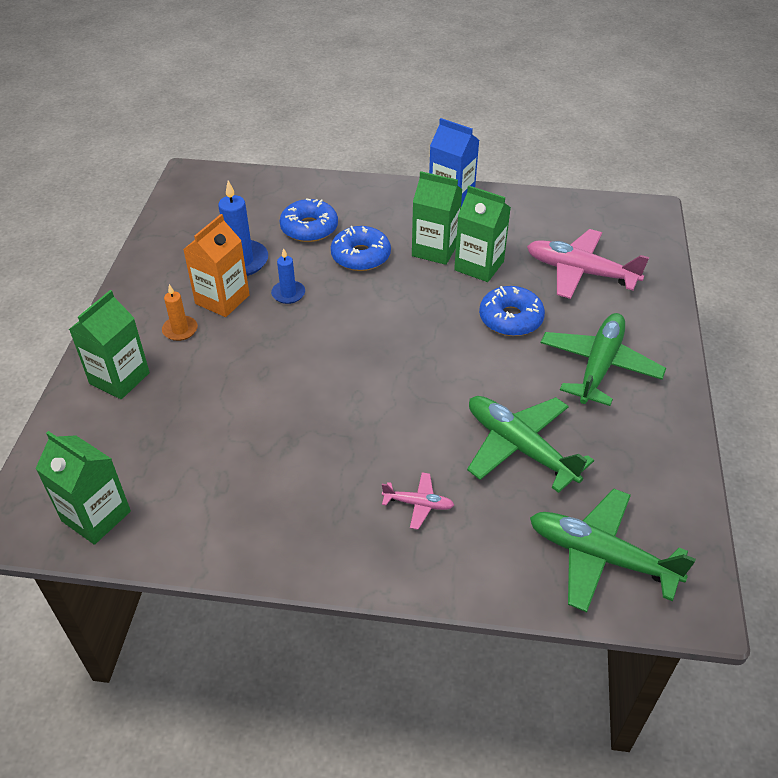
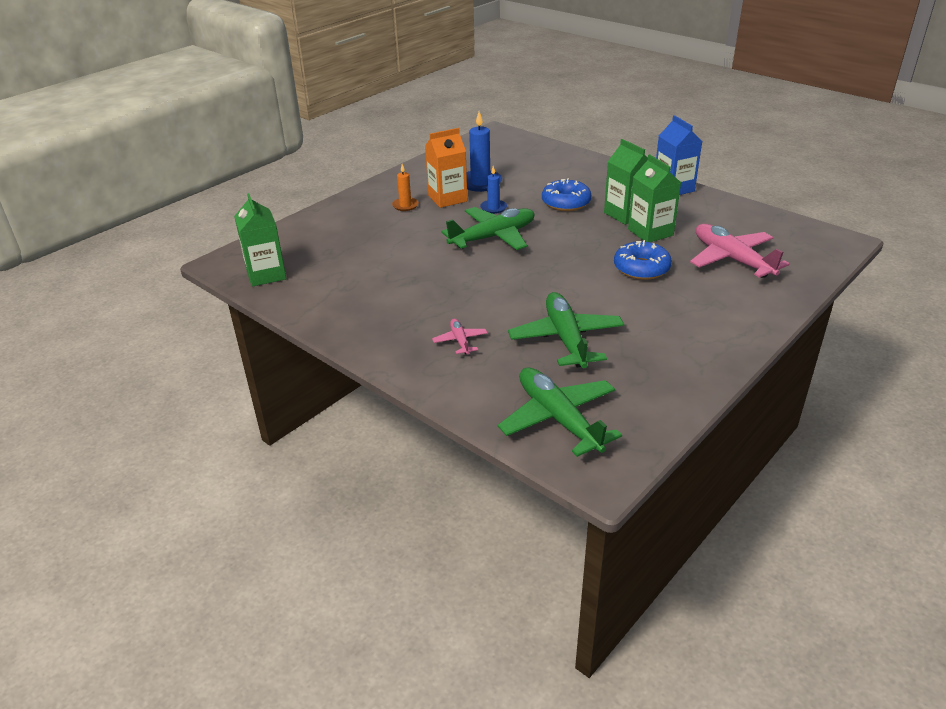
camera: 35 degrees right, 10 degrees down
green carton [69,290,150,399] -> none
blue donut [280,198,338,242] -> none
pink plane [382,472,454,530] -> pink plane turned 150 degrees counterclockwise [432,319,488,355]
green plane [541,313,666,406] -> green plane moved to [441,207,535,250]

